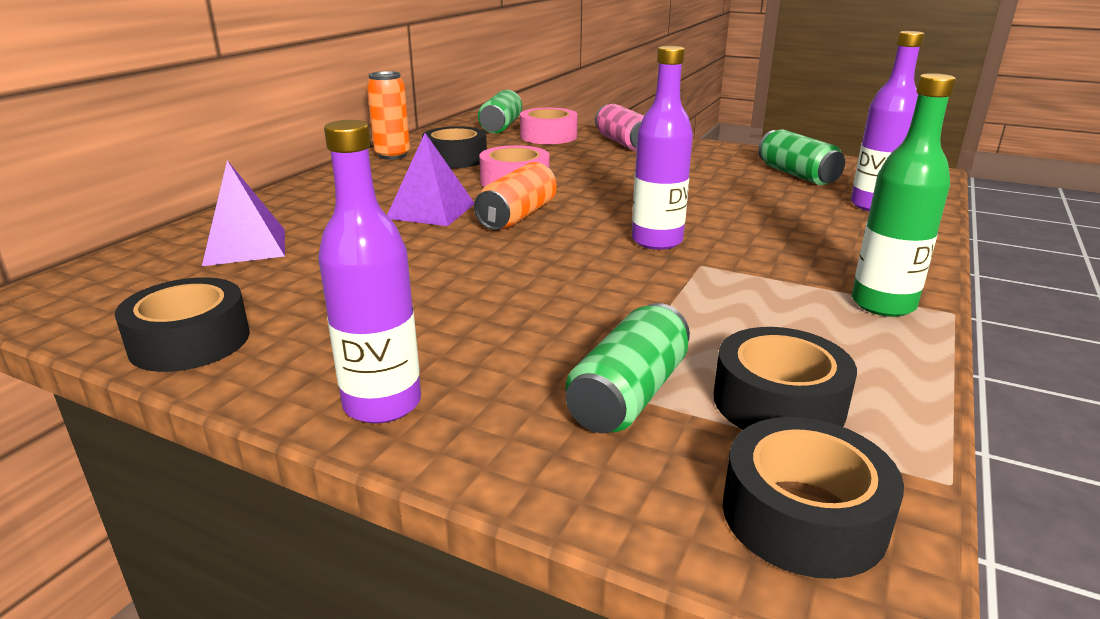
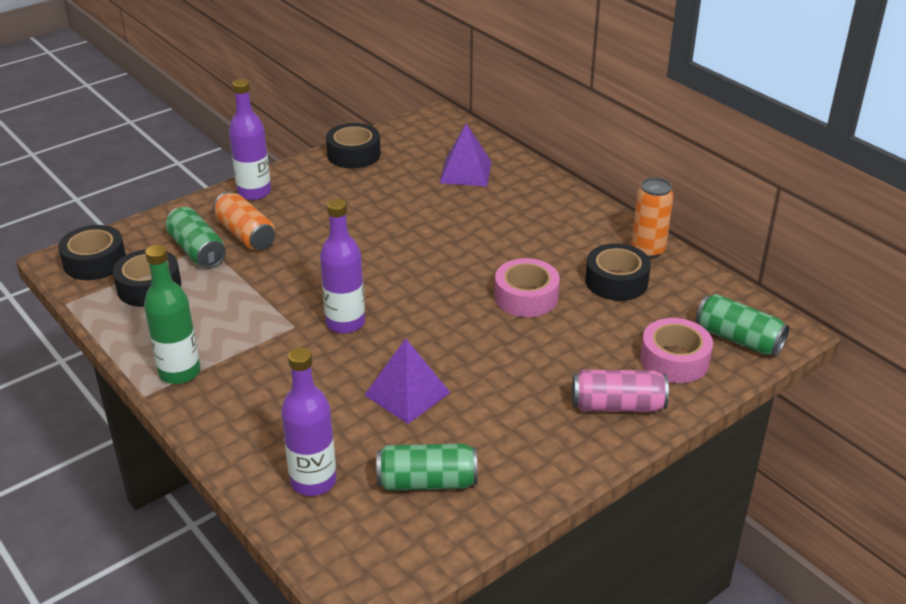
camera: 115 degrees right, 10 degrees up
purple pyramid [387,133,474,226] -> purple pyramid moved to [365,338,451,424]
orange can [474,162,557,230] -> orange can moved to [213,192,275,250]

